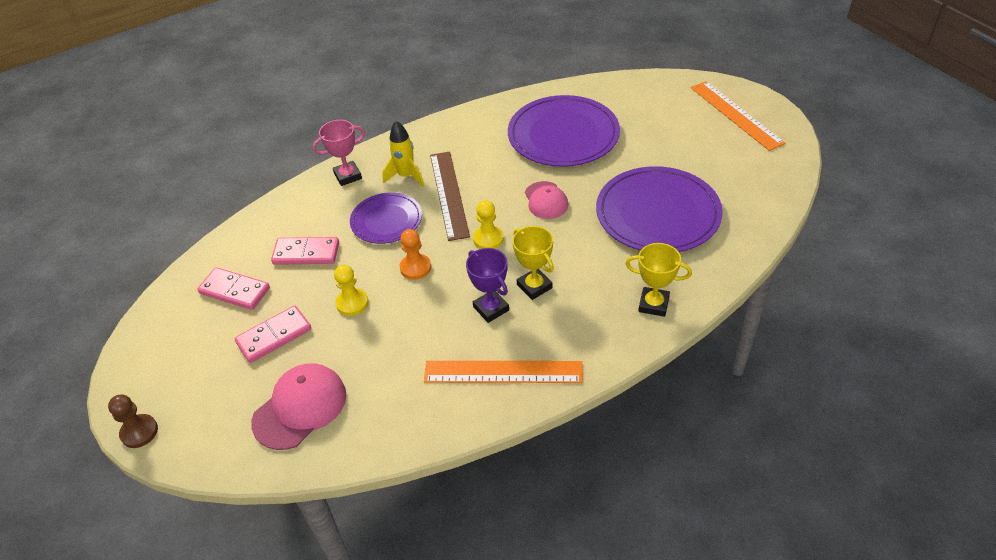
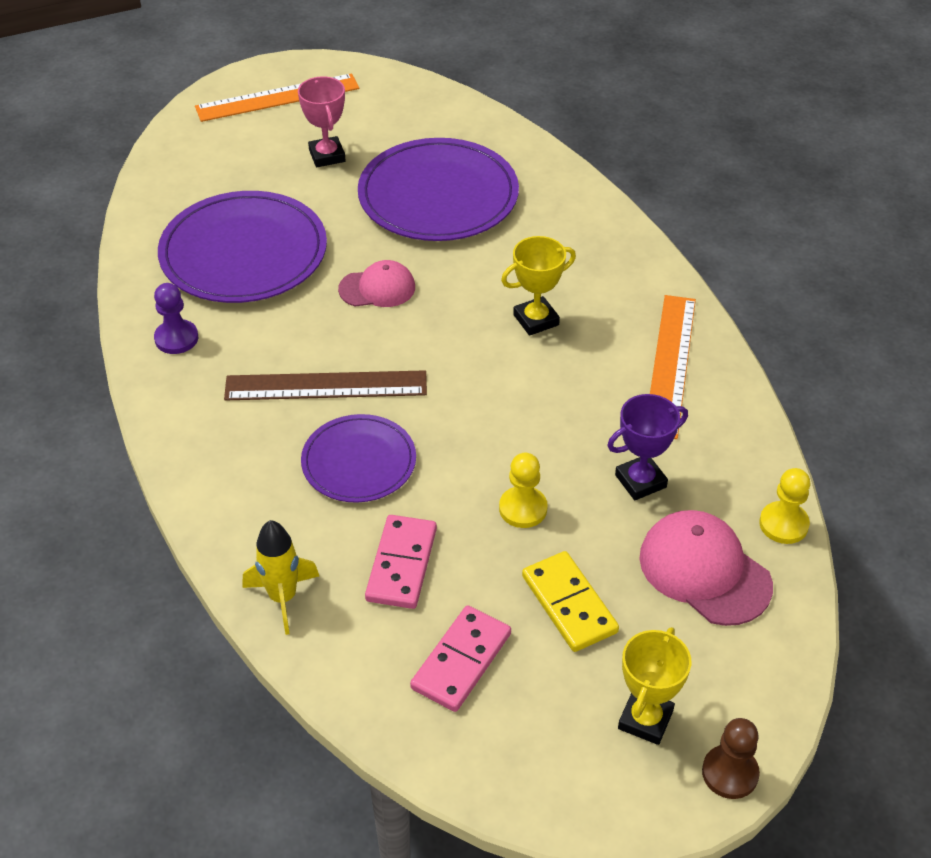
camera: 85 degrees left, 0 degrees up
pink domino [235,306,311,363] -> yellow domino [522,551,619,652]
pink trophy [312,120,365,186] -> pink trophy moved to [298,76,346,167]
yellow rocket [382,121,424,187] -> yellow rocket moved to [243,520,319,635]
orange pawn [400,229,431,280] -> none
purple trophy [466,248,509,323] -> purple trophy moved to [607,394,688,500]
yellow pawn [473,200,504,249] -> yellow pawn moved to [759,468,810,544]
yellow trophy [625,243,692,317] -> yellow trophy moved to [618,627,691,745]
none -> purple pawn [154,283,198,354]

